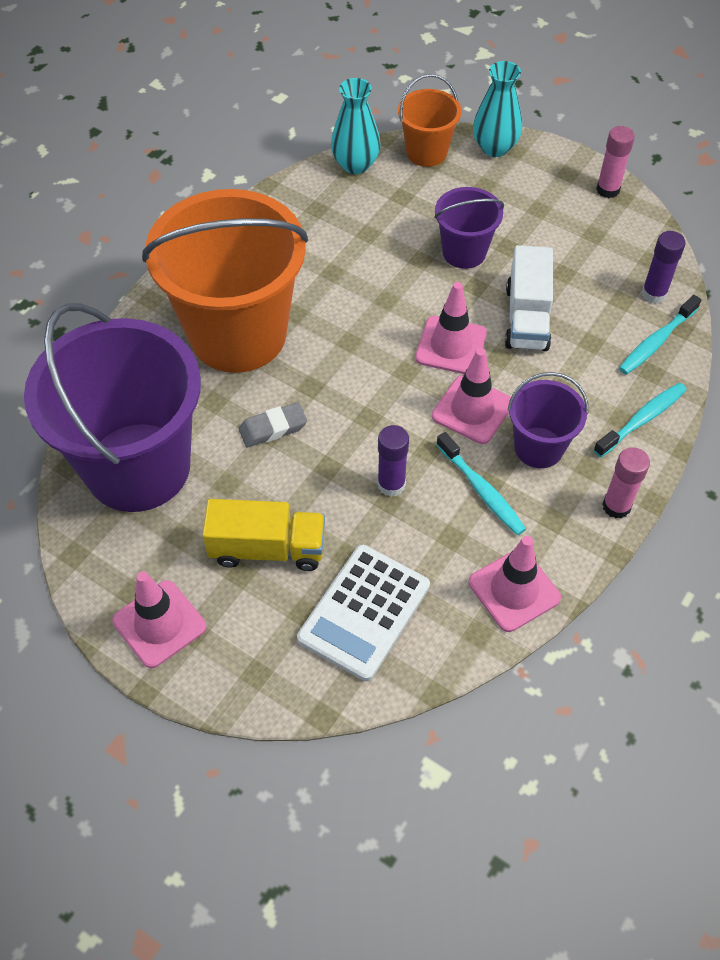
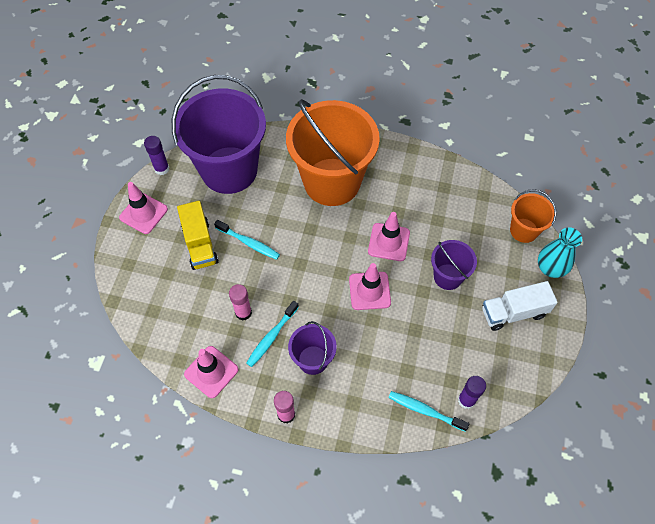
camera: 70 degrees right, 5 degrees up
grey eraser [239,402,307,447] -> none
white calculator [297,545,430,681] -> none
turquoise vase [331,78,380,174] -> none
purple glue stick [377,425,409,497] -> purple glue stick moved to [144,136,170,175]
pink traffic cone [432,348,511,444] -> pink traffic cone moved to [368,212,410,261]
white truck [505,245,553,351] -> white truck moved to [482,281,558,331]
turquoise toothbrush [593,383,687,457] -> turquoise toothbrush moved to [214,220,280,260]
pink glue stick [596,126,635,198] -> pink glue stick moved to [229,284,252,321]

